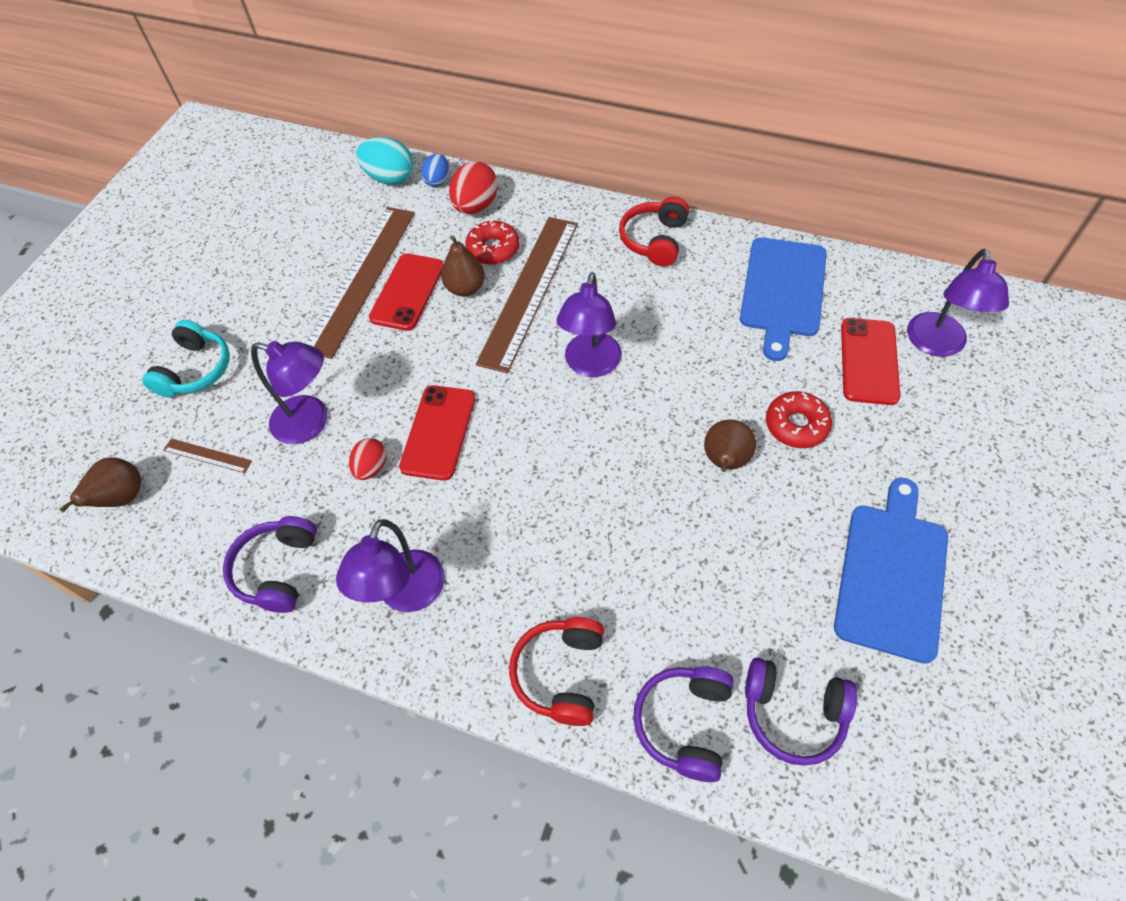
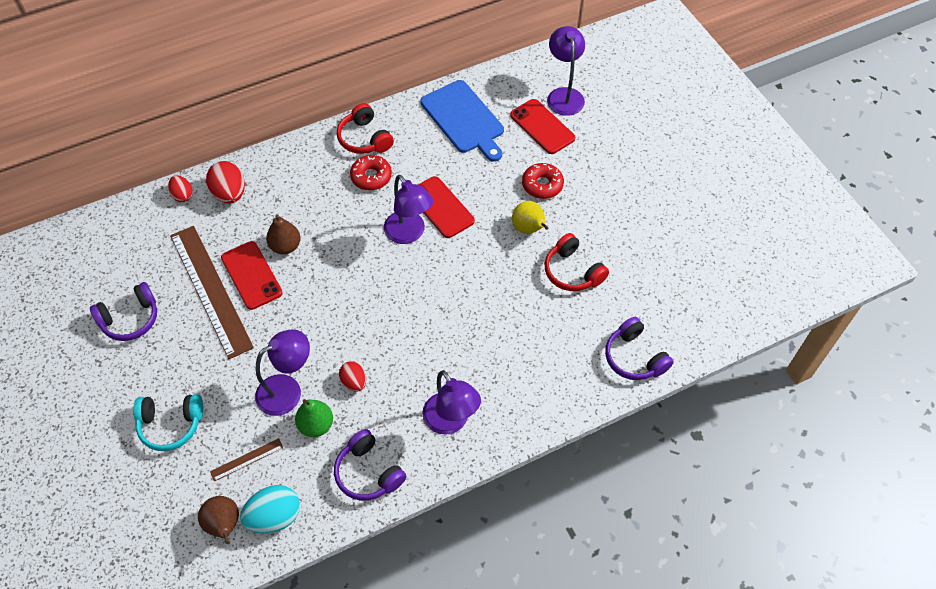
camera: 50 degrees left, 0 degrees up
turquoise headphones [142,320,230,398] -> turquoise headphones turned 120 degrees clockwise [133,394,203,451]
turquoise egg [356,137,413,185] -> turquoise egg moved to [240,485,300,533]
red phone [399,385,475,481] -> red phone moved to [418,176,475,238]
blue egg [421,153,449,187] -> red egg [168,175,193,202]
red donut [465,220,520,265] -> red donut moved to [350,155,392,190]
brown ruler [476,217,578,373] -> none
red headphones [509,617,604,726] -> red headphones moved to [545,233,609,291]
brown pear [704,419,756,472] -> yellow pear [512,201,549,234]
purple headphones [745,657,857,766] -> purple headphones moved to [90,282,157,341]
blue cutting board [834,478,948,664] -> none
purple lamp [907,249,1009,357] -> purple lamp turned 150 degrees counterclockwise [547,26,585,116]
none -> green pear [295,399,333,437]

